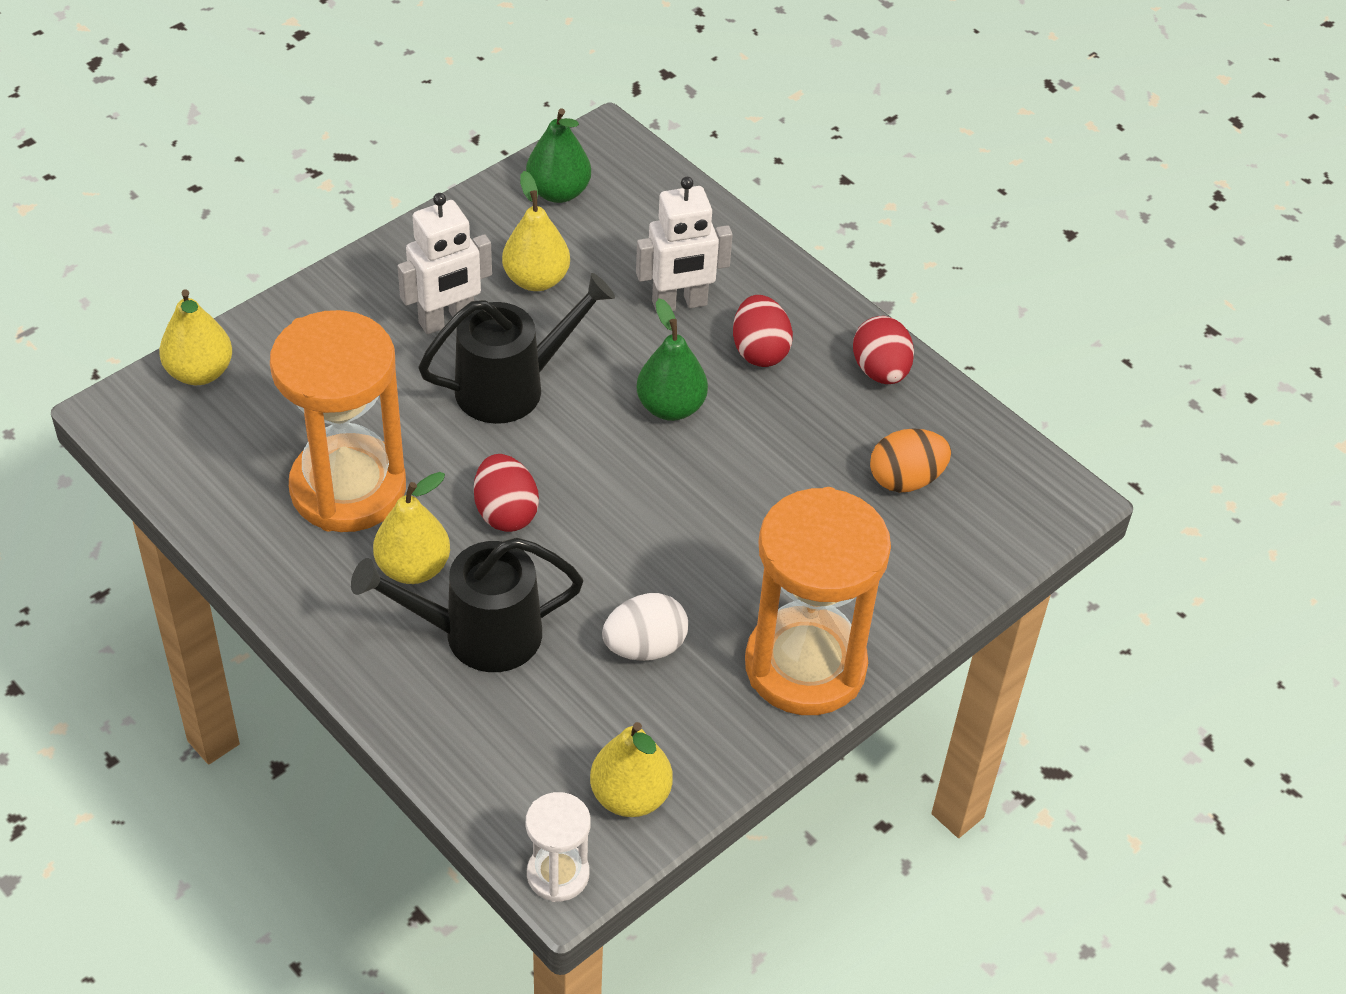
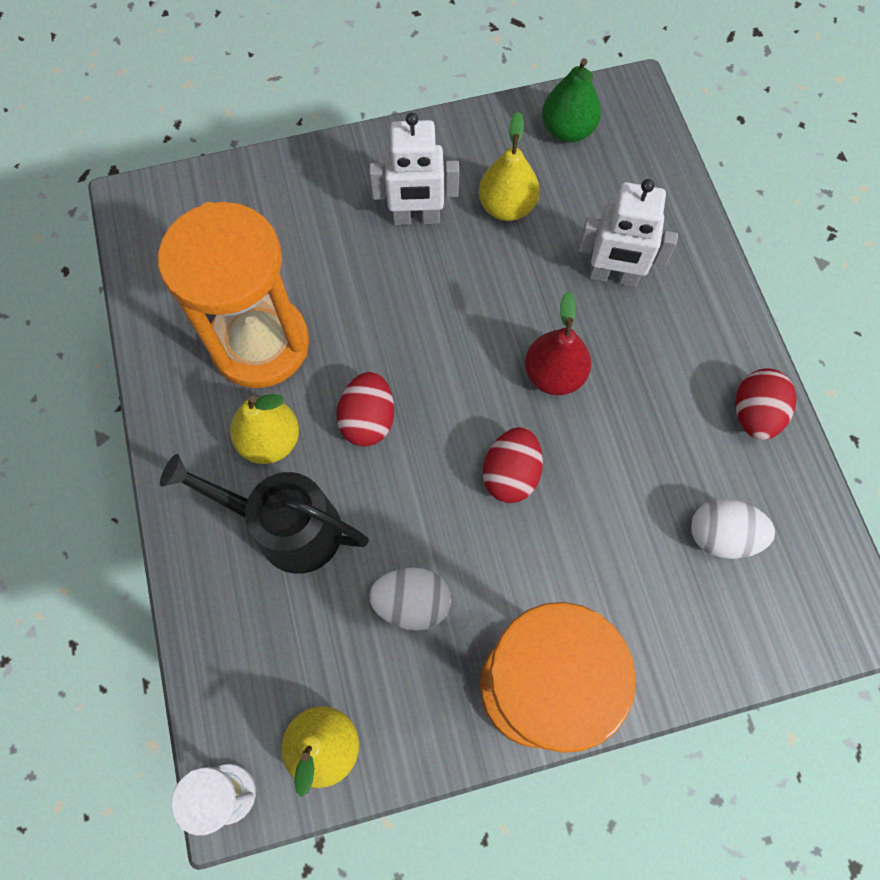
camera: 30 degrees right, 20 degrees up
yellow pear [159,289,232,385] -> none
black watering can [418,273,615,424] -> none
green pear [637,298,708,421] -> red pear [525,292,591,396]
red egg [733,295,793,367] -> red egg moved to [483,427,543,503]
orange egg [870,428,951,492] -> white egg [691,499,775,559]

